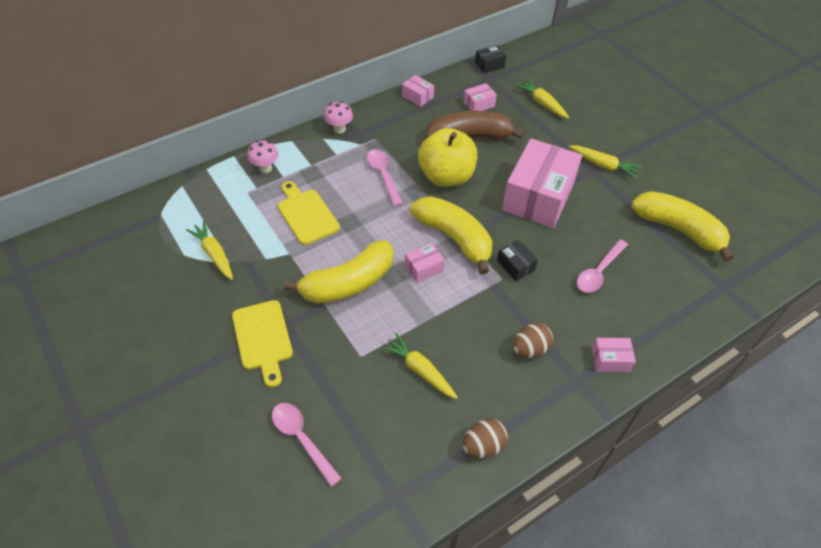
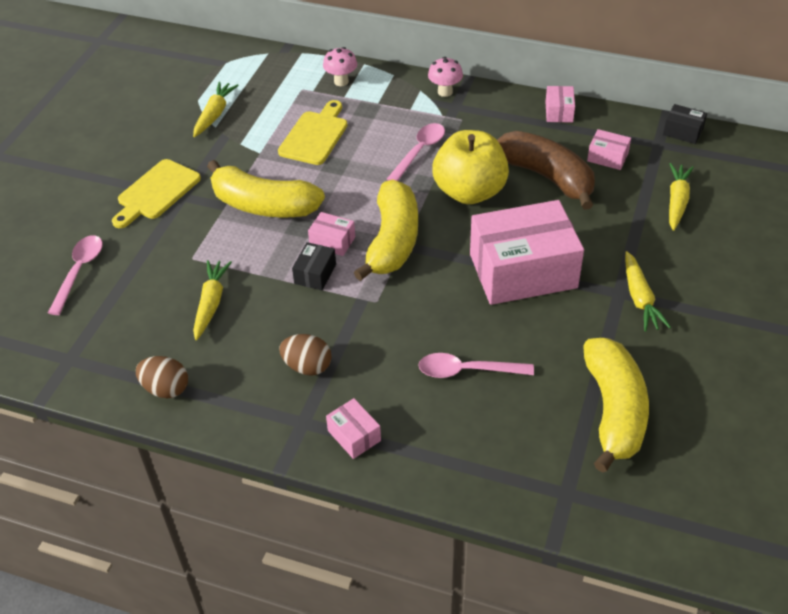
camera: 55 degrees right, 5 degrees down
black box [497,239,538,281] -> black box moved to [292,242,336,290]

